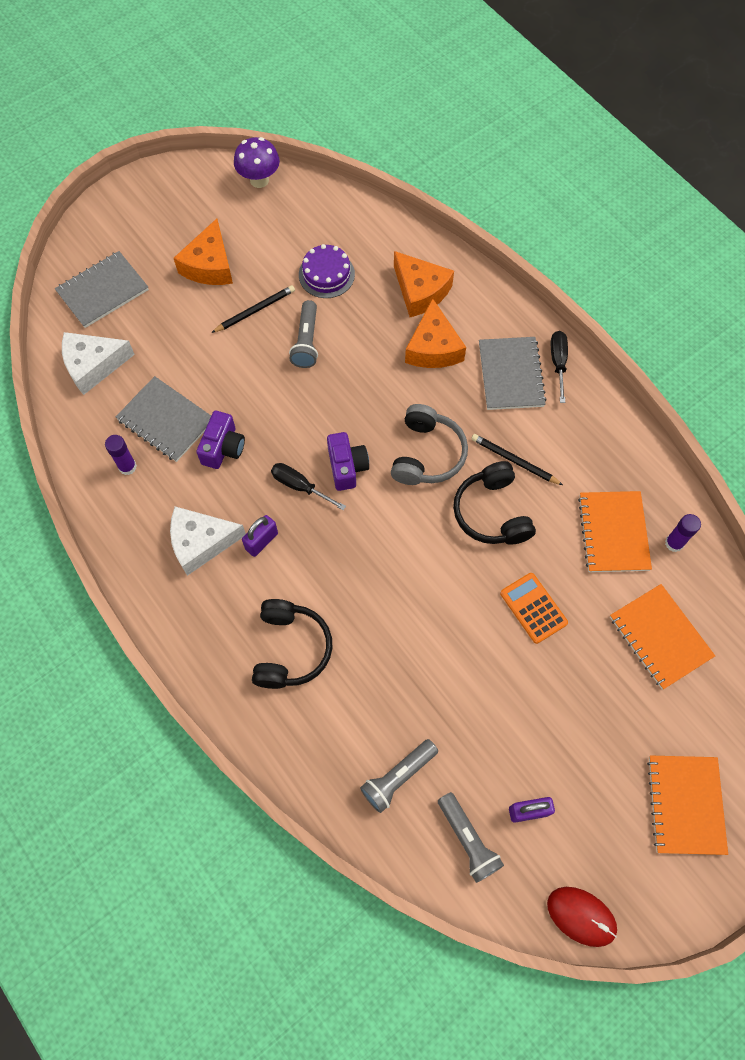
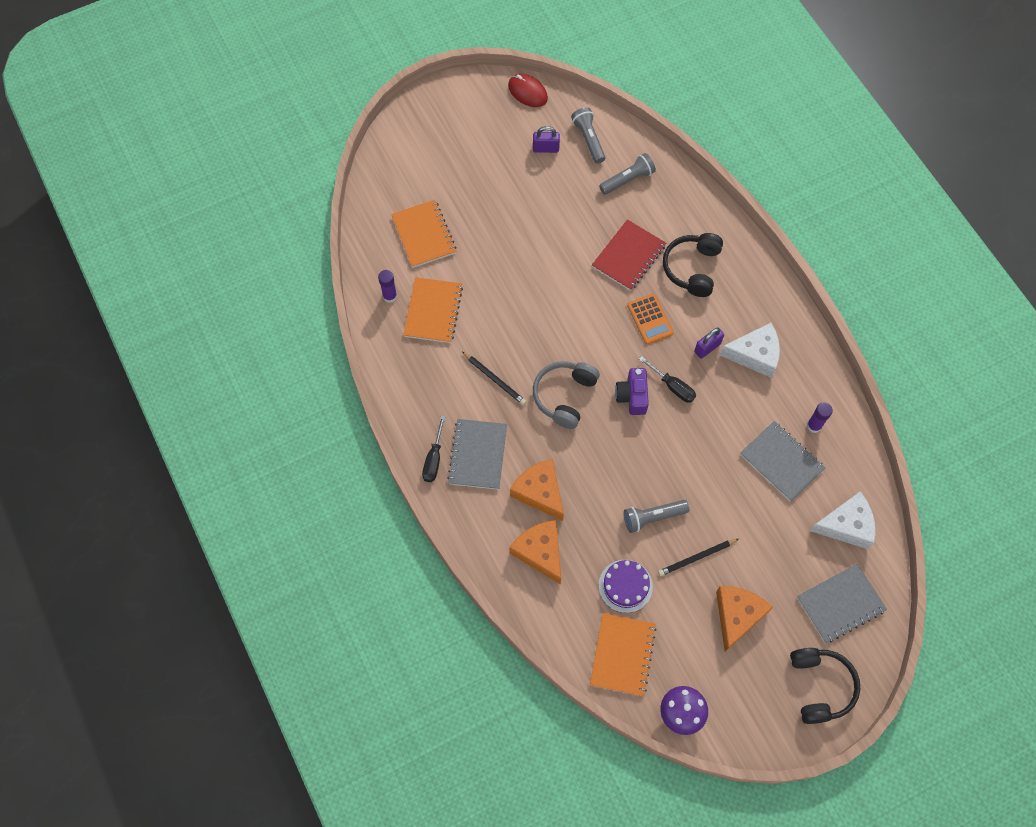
camera: 170 degrees left, 0 degrees up
purple camera [196,411,245,469] -> none
grey flashlight [289,300,318,368] -> grey flashlight turned 120 degrees counterclockwise [624,500,689,533]
orange cheese [405,298,466,368] -> orange cheese turned 45 degrees counterclockwise [510,459,564,521]
black headphones [453,461,536,545] -> black headphones moved to [790,648,860,724]
orange calculator [500,573,568,644] -> orange calculator moved to [627,294,674,344]
orange notebook [647,755,728,855] -> orange notebook moved to [590,613,656,696]
none -> red notebook [592,219,666,291]

